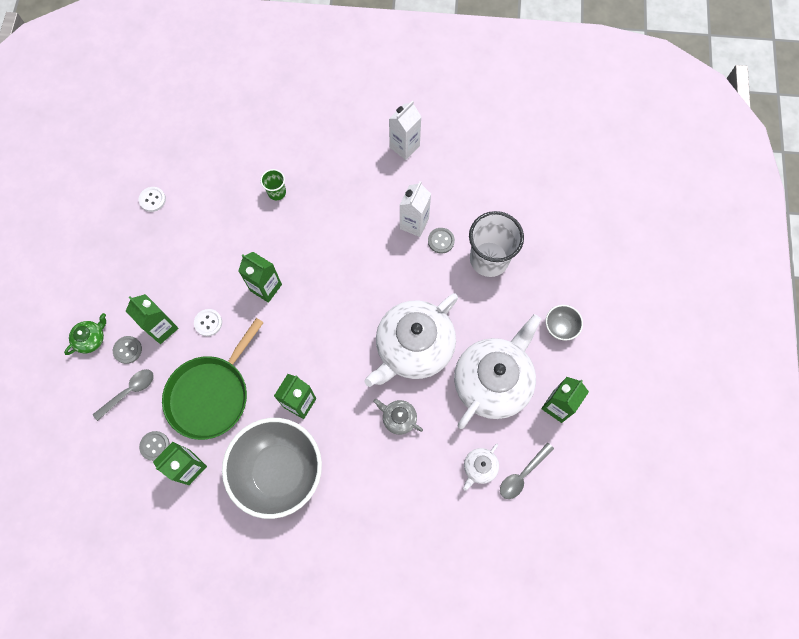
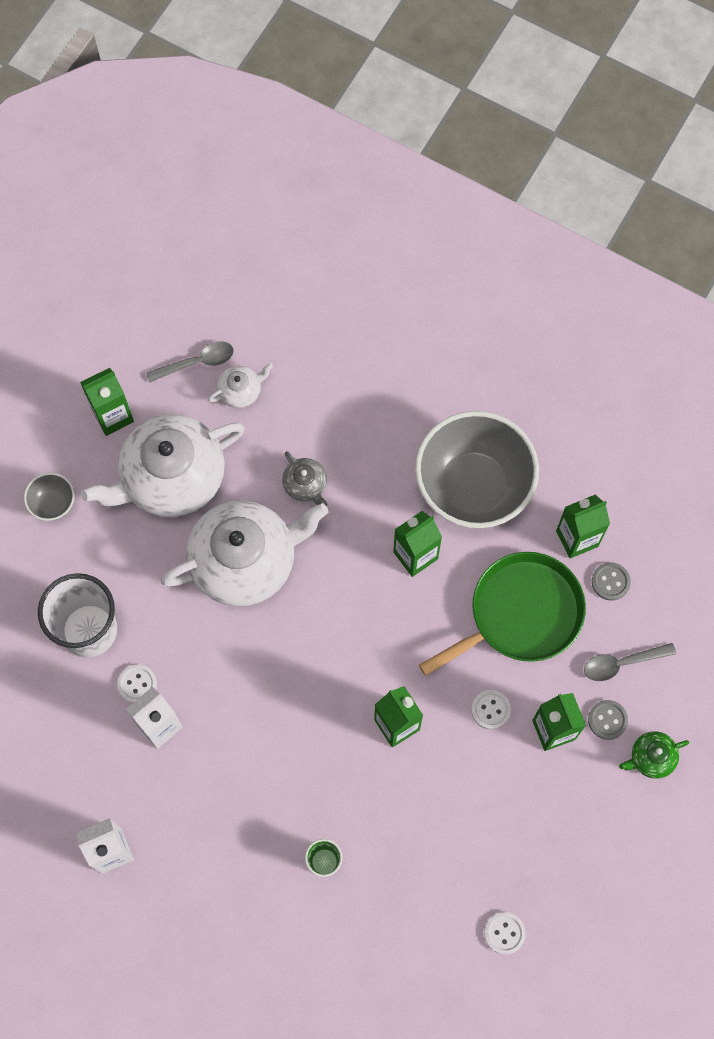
camera: 155 degrees left, 0 degrees up
grey button [428,228,455,254] -> white button [117,664,157,703]

